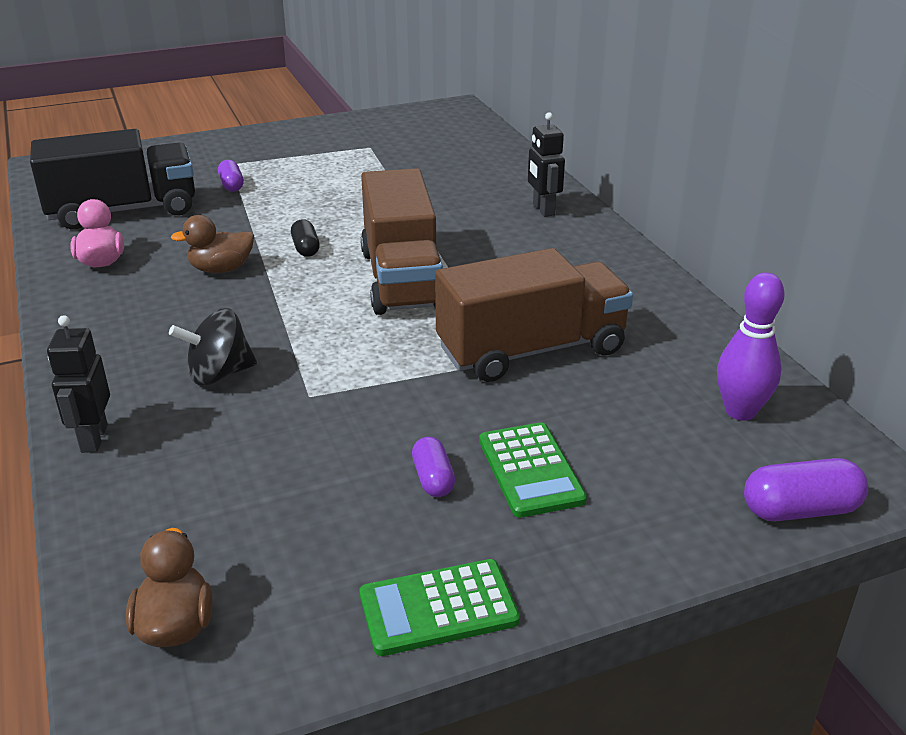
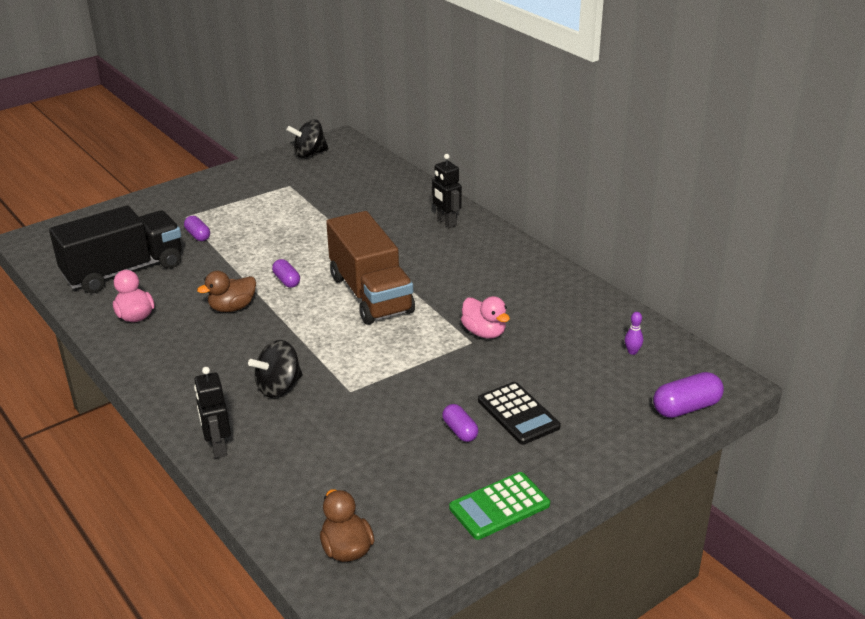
camera: 15 degrees left, 0 degrees up
black capsule [291,219,320,257] -> purple capsule [272,259,300,288]
brown truck [435,248,633,382] -> pink duck [461,296,510,339]
green calculator [479,422,587,518] -> black calculator [478,382,561,445]
purple bowling pin [717,272,785,421] -> purple bowling pin [625,312,643,355], size x0.47
none -> black spinning top [287,119,329,158]

